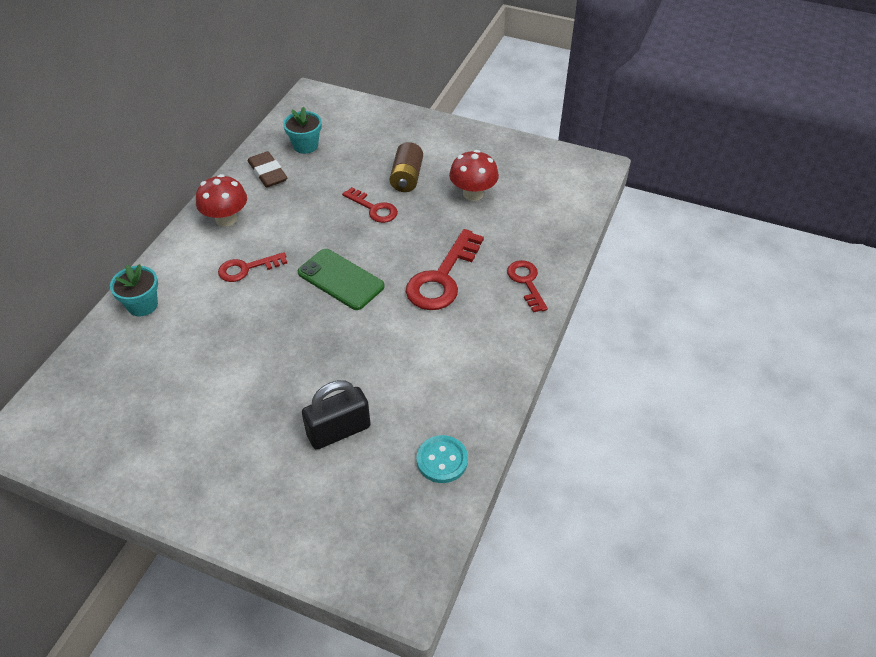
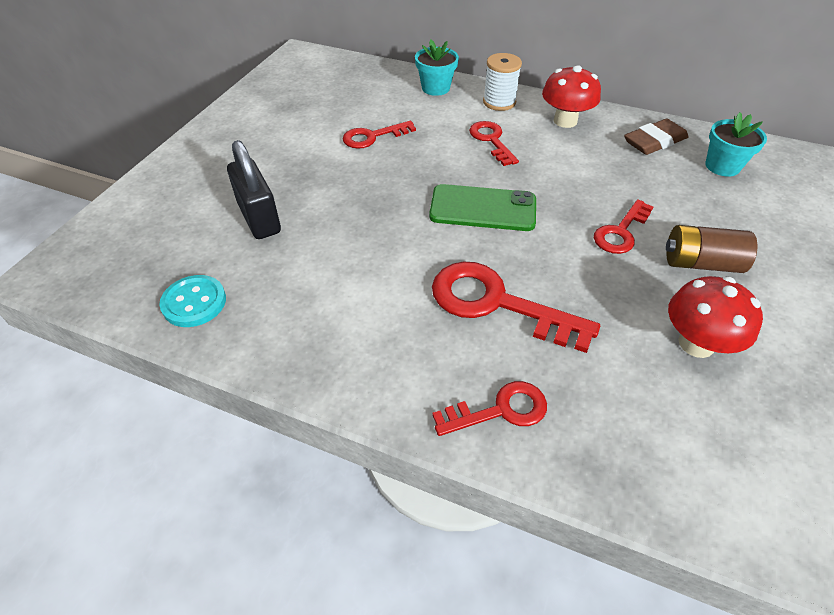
camera: 90 degrees right, 0 degrees up
green phone [298,249,385,310] -> green phone turned 60 degrees clockwise [429,184,536,231]
none -> red key [343,121,416,149]
none -> white spool [483,53,522,111]

